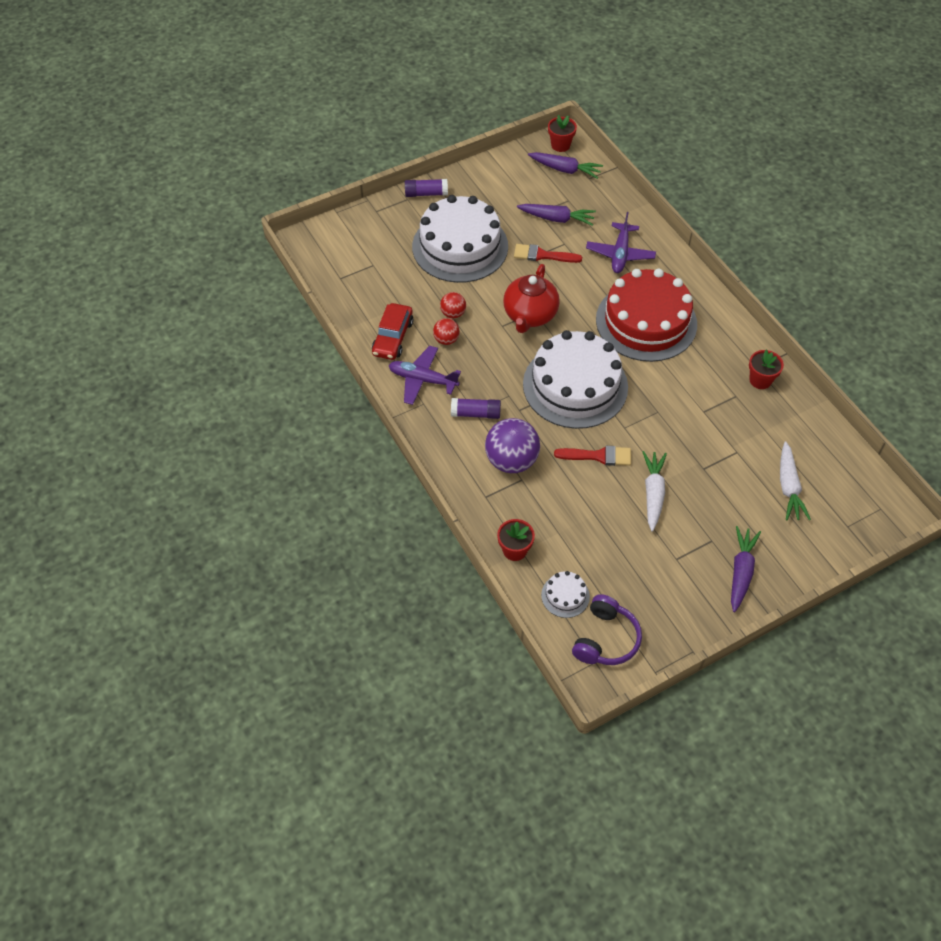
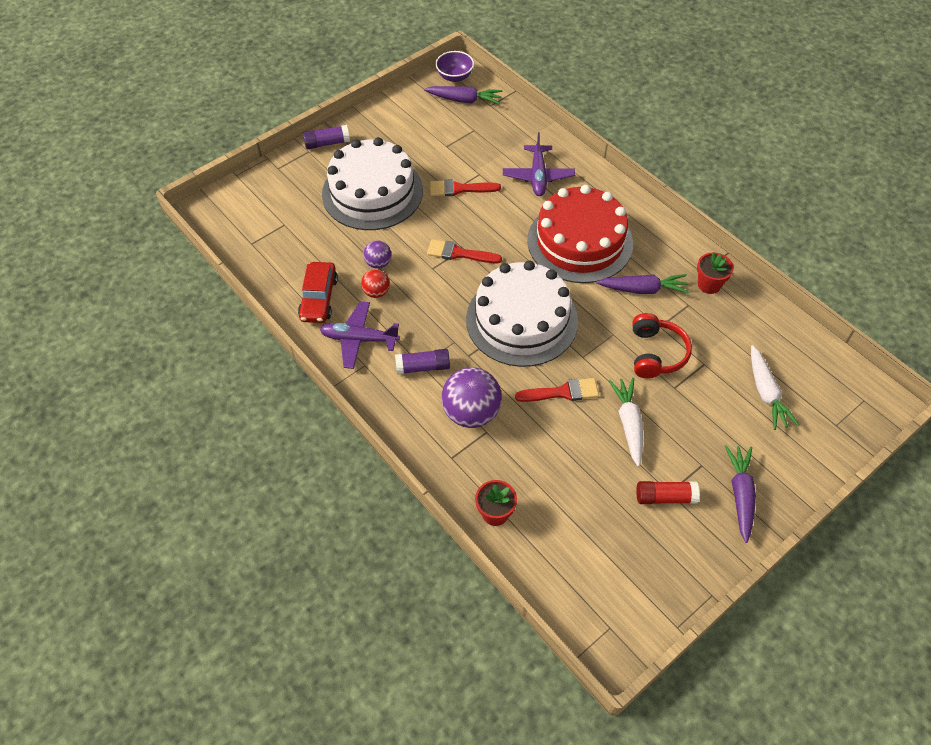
camera: 10 degrees left, 0 degrees up
red ball [440,292,466,319] -> purple ball [363,240,391,269]
red teapot [503,264,560,333] -> red brush [427,239,502,263]
purple carrot [517,204,596,226] -> purple carrot moved to [596,274,689,294]
white cake [541,571,590,618] -> none
red flower pot [548,115,577,152] -> purple bowl [435,51,474,82]
purple headphones [572,594,642,665] -> none
none -> red headphones [632,313,692,379]
none -> red glue stick [636,481,699,504]

